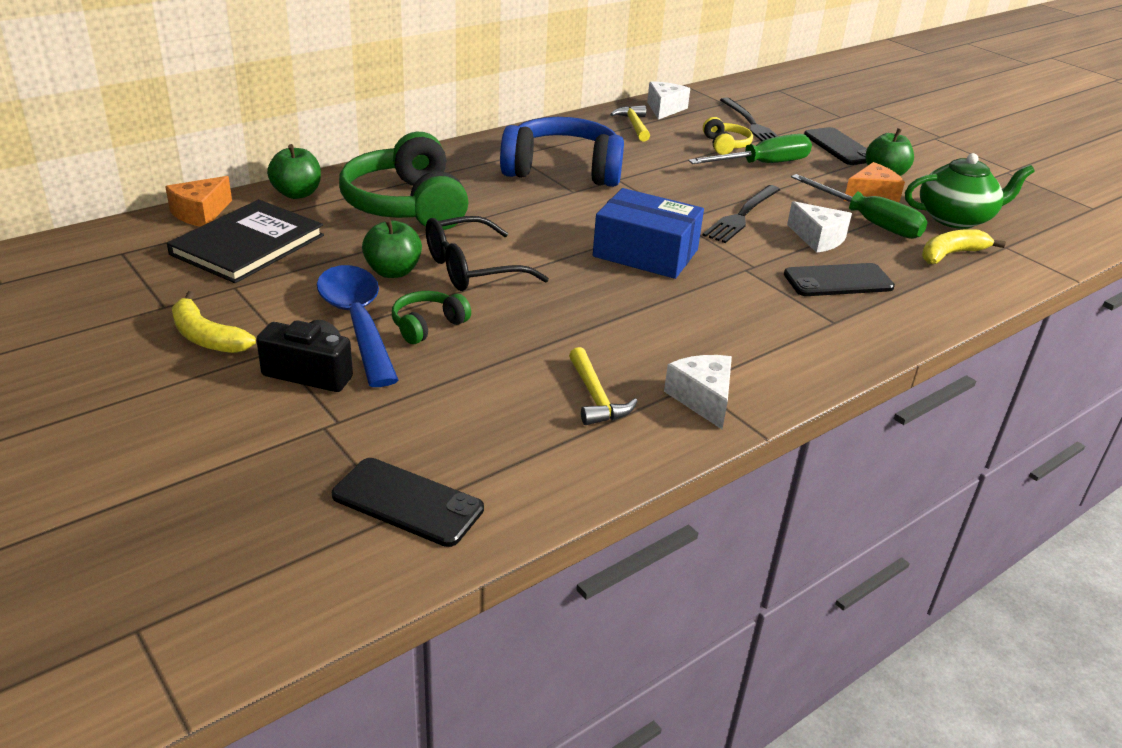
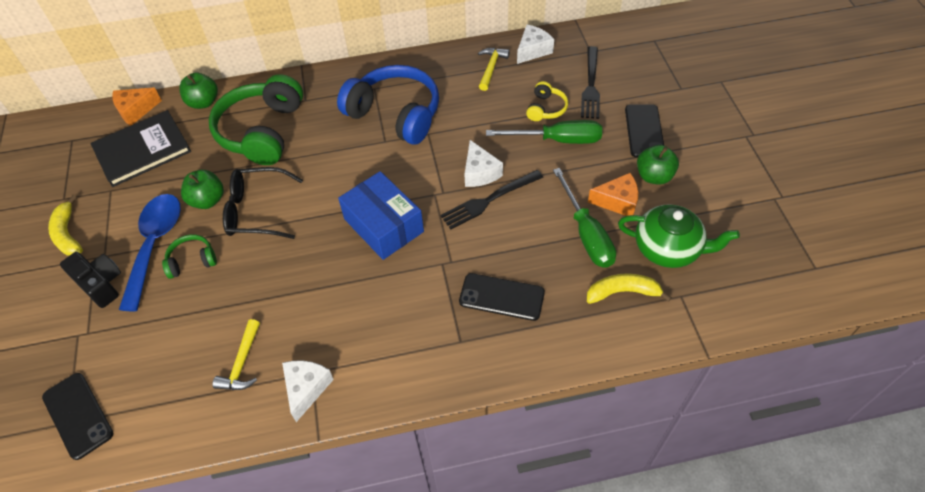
camera: 30 degrees right, 20 degrees up
white cheese [787,201,852,253] -> white cheese moved to [464,140,503,187]

